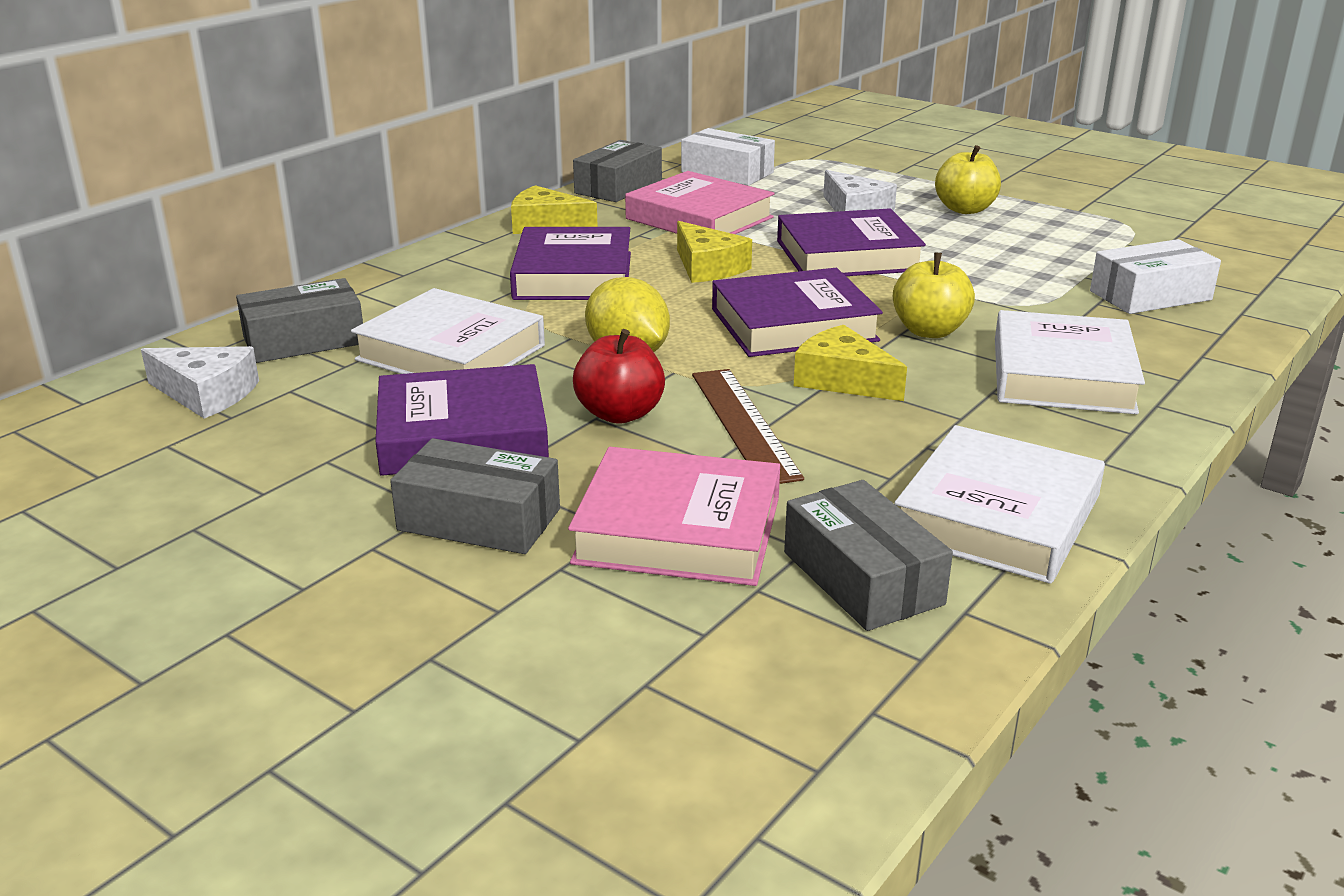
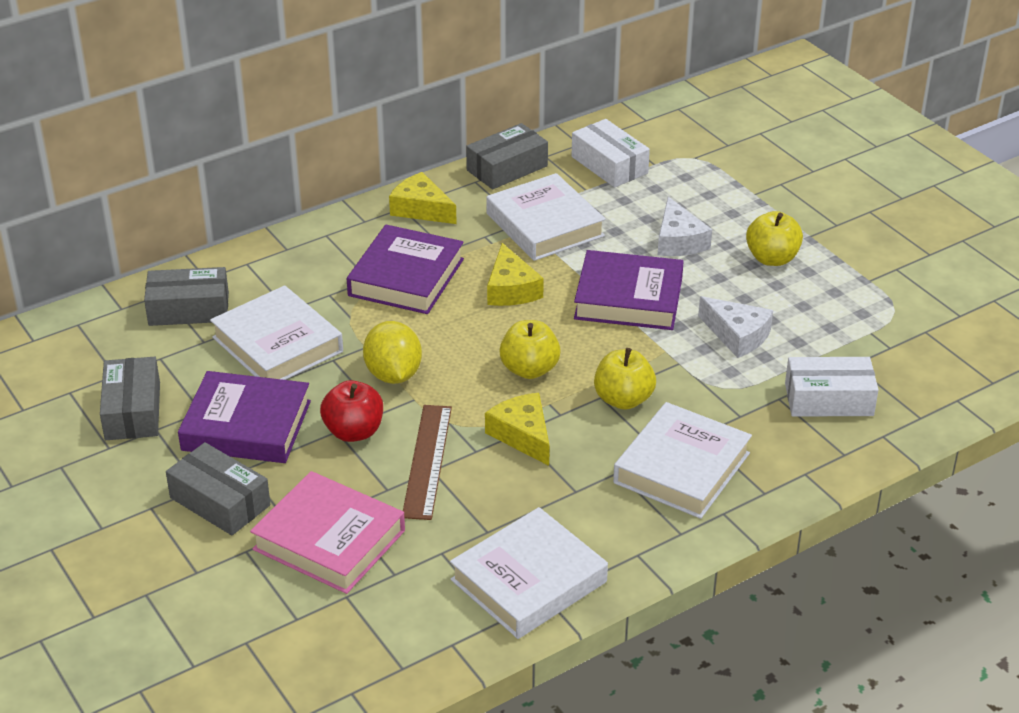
camera: 20 degrees right, 10 degrees up
white cheese [141,346,259,419] -> white cheese moved to [698,296,773,358]
pink book [625,171,775,234] -> white book [486,173,605,261]
purple book [712,268,883,357] -> yellow apple [499,320,561,379]
grey box [784,480,953,631] -> grey box moved to [100,357,160,440]

